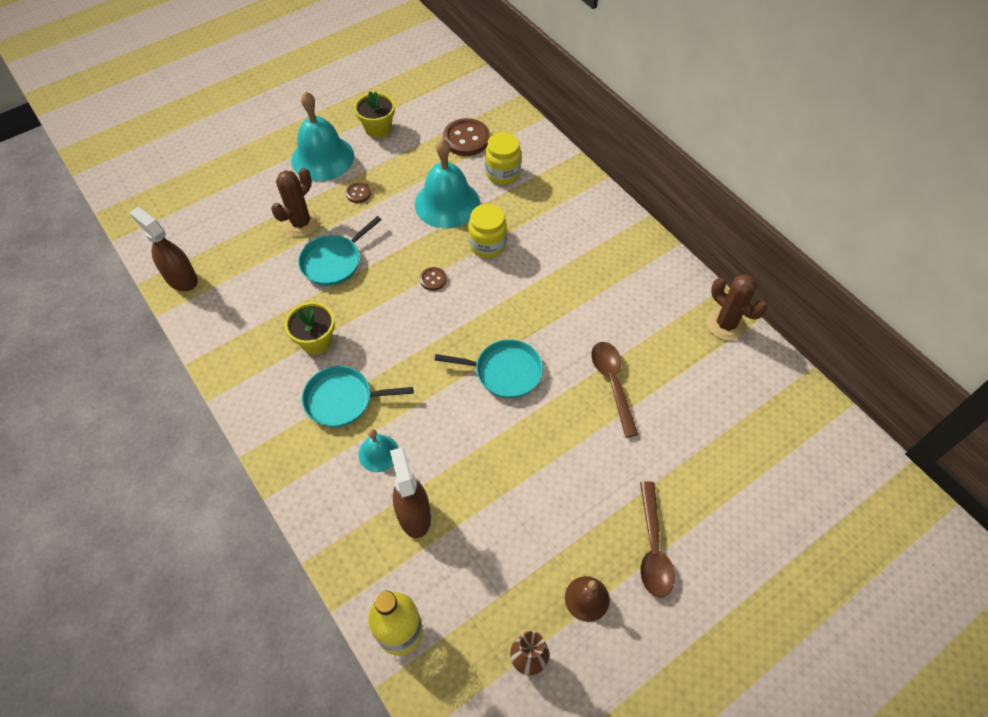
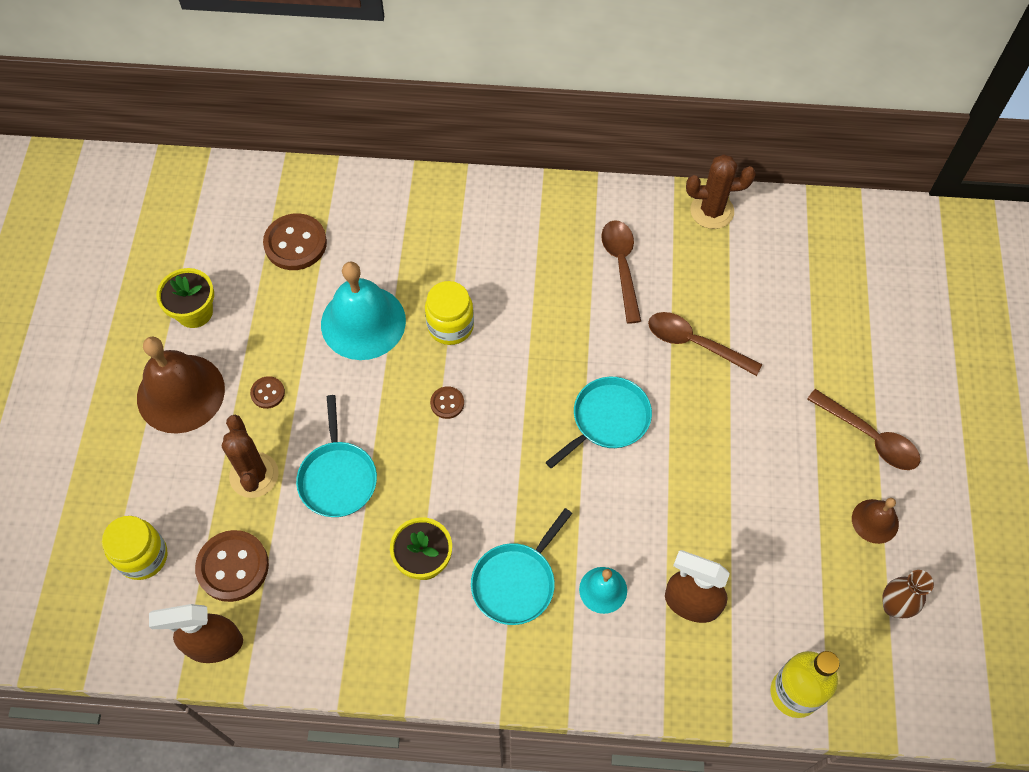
camera: 50 degrees left, 5 degrees up
turquoise bell [291,91,354,181] -> brown bell [137,337,225,434]
yellow jar [485,132,521,185] -> yellow jar moved to [102,516,167,580]
none -> brown button [195,530,269,602]
none -> brown spoon [601,220,641,324]

